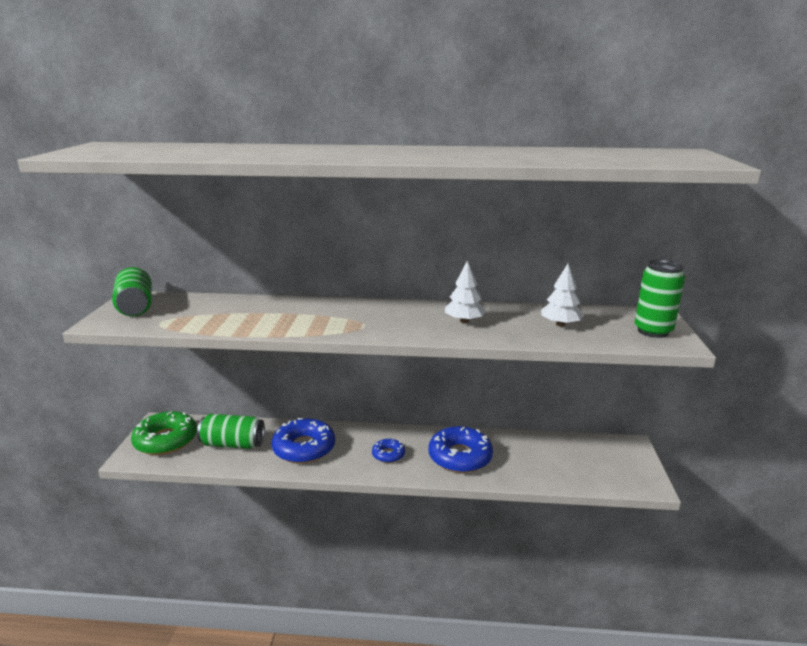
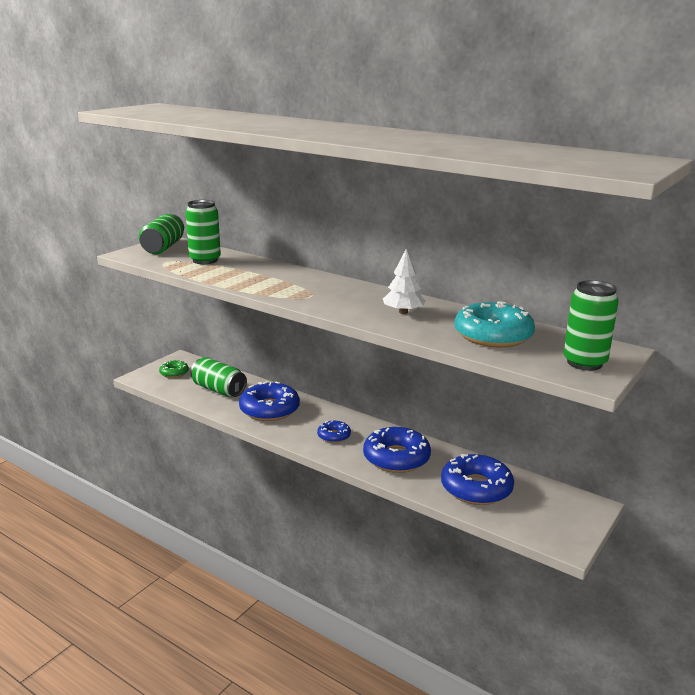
camera: 30 degrees right, 0 degrees up
green donut [131,411,197,455] -> green donut [159,360,189,378], size x0.52
white tree [541,264,584,327] -> turquoise donut [455,301,535,347]
none -> green can [186,200,221,264]
none -> blue donut [441,454,514,505]

